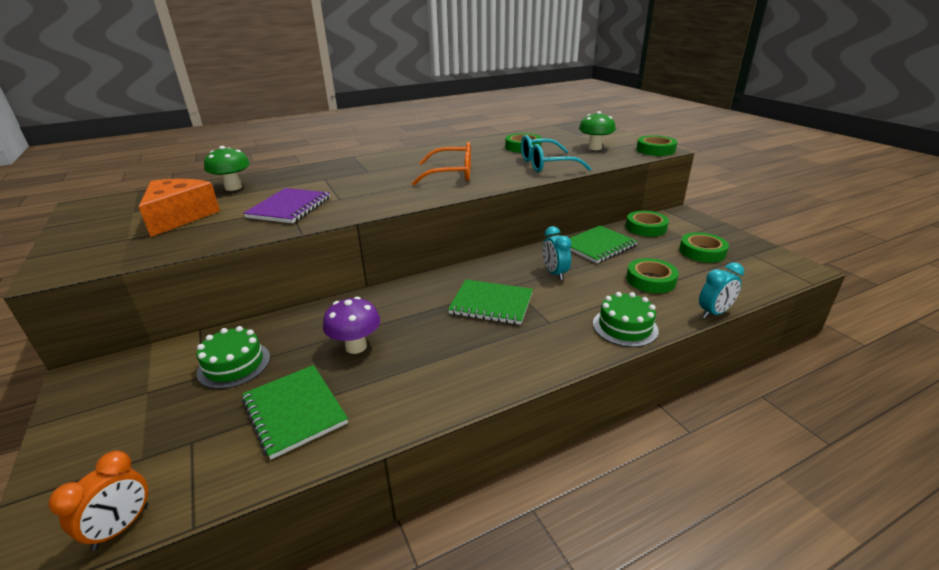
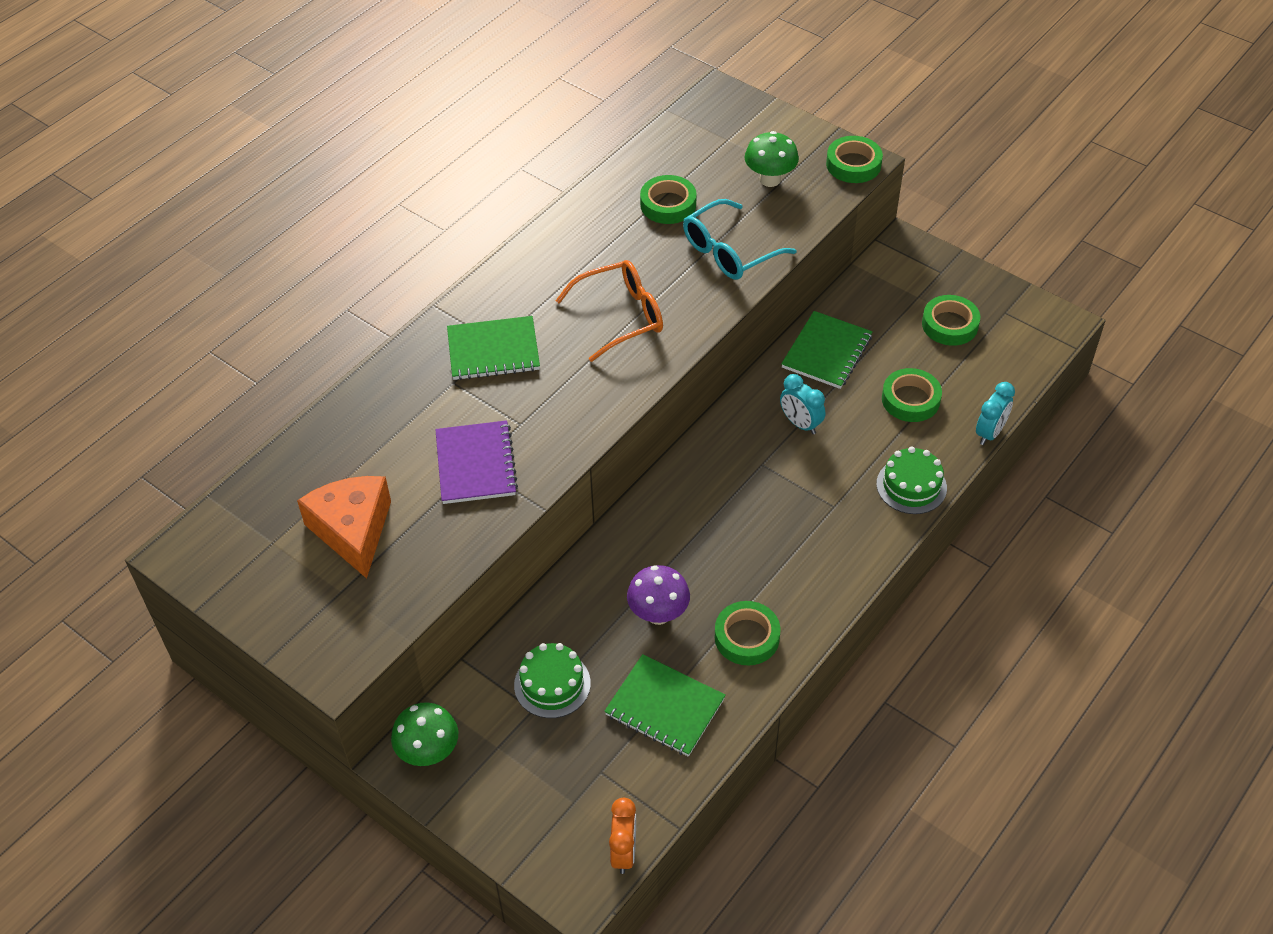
camera: 25 degrees left, 20 degrees up
green mushroom [204,146,250,191] -> green mushroom moved to [391,702,458,766]
green notebook [448,280,533,325] -> green notebook moved to [447,316,540,380]
green tape [626,211,669,237] -> green tape moved to [715,601,780,665]

